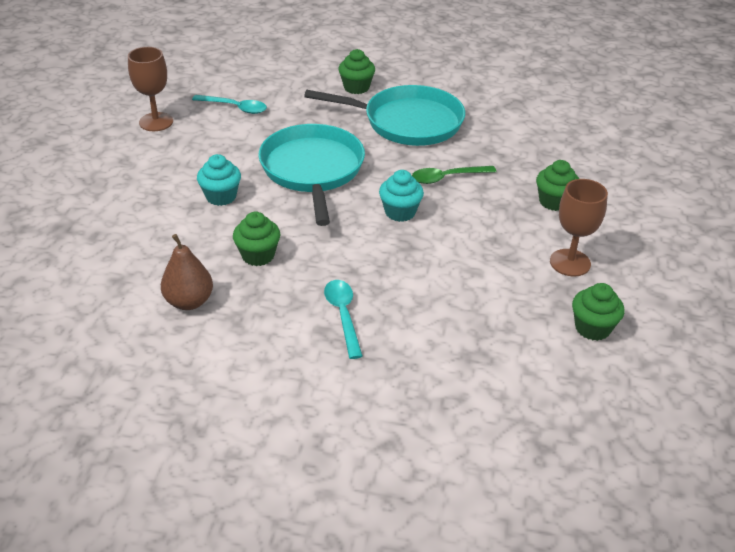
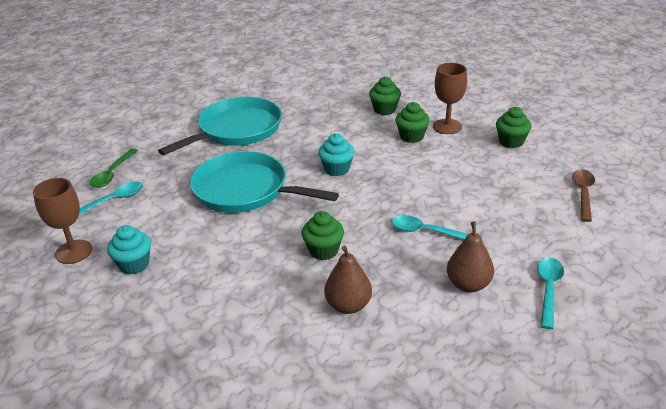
camera: 55 degrees left, 5 degrees down
turquoise cupcake [197,154,241,206] -> turquoise cupcake moved to [107,225,151,274]
green cupcake [339,49,375,94] -> green cupcake moved to [395,102,430,143]
green spoon [412,166,496,184] -> green spoon moved to [90,148,138,188]
none -> brown pear [447,221,494,293]
none -> turquoise spoon [537,258,564,329]
none -> brown spoon [572,169,595,222]

